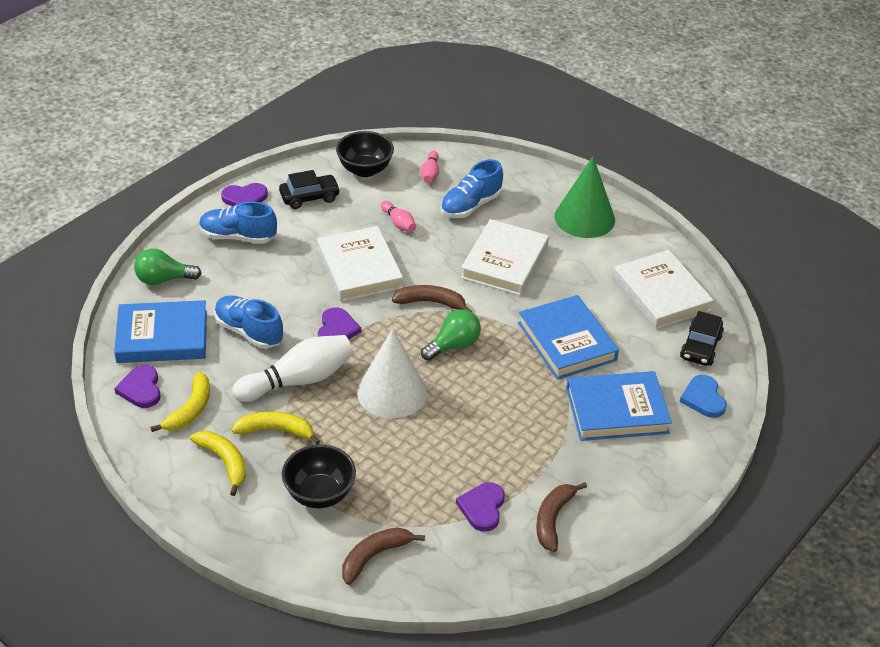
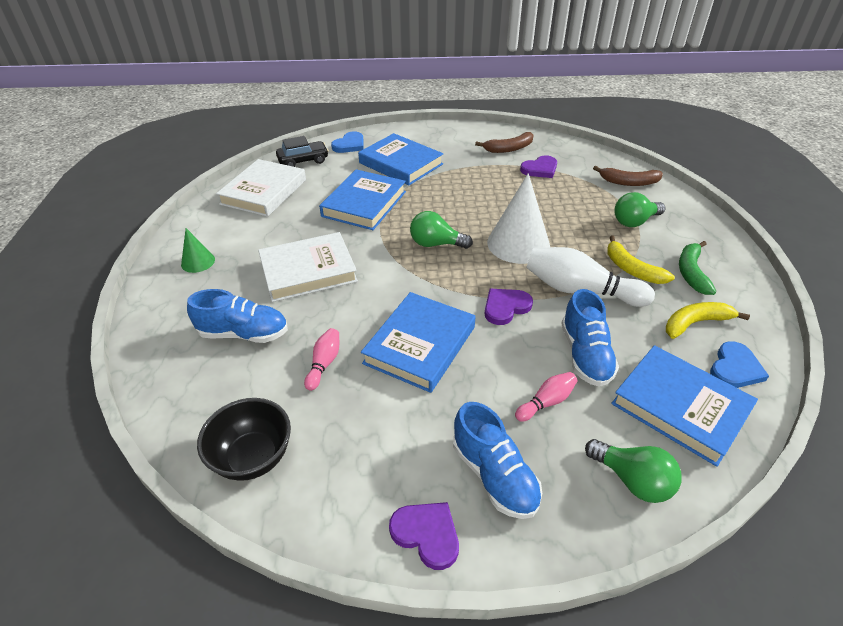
camera: 130 degrees left, 0 degrees up
purple heart [114,365,161,408] -> blue heart [710,342,769,388]
yellow banana [190,431,246,496] -> green banana [679,241,716,295]
black car [279,170,341,209] -> none
black bowl [282,444,356,508] -> green light bulb [614,192,665,227]
white book [317,226,403,302] -> blue book [361,292,475,393]
brown banana [392,285,472,312] -> none
pink bowling pin [420,151,439,183] -> pink bowling pin moved to [515,372,577,422]
green cone [555,156,615,238] -> green cone [181,228,215,273], size x0.51

